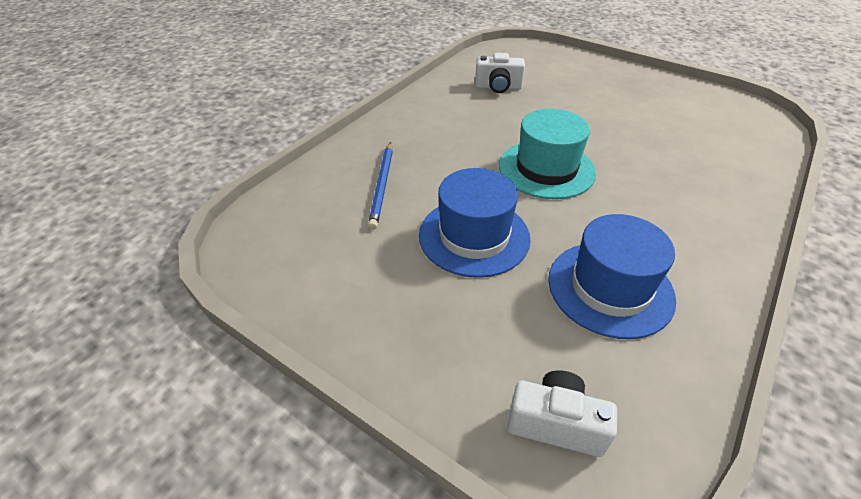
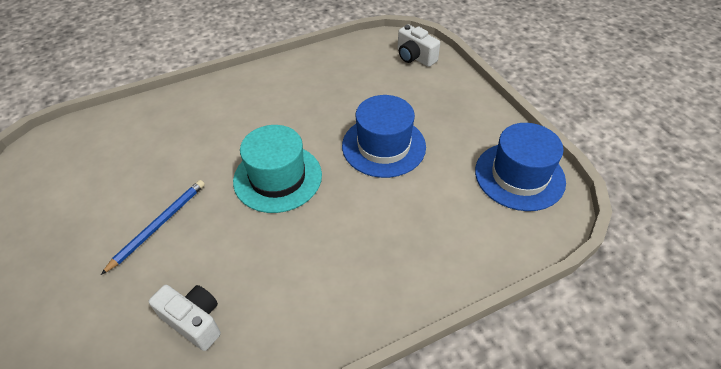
camera: 150 degrees left, 5 degrees up
blue pencil [368,142,393,230] -> blue pencil moved to [101,180,205,275]
blue hat [548,214,676,339] -> blue hat moved to [475,123,566,211]

